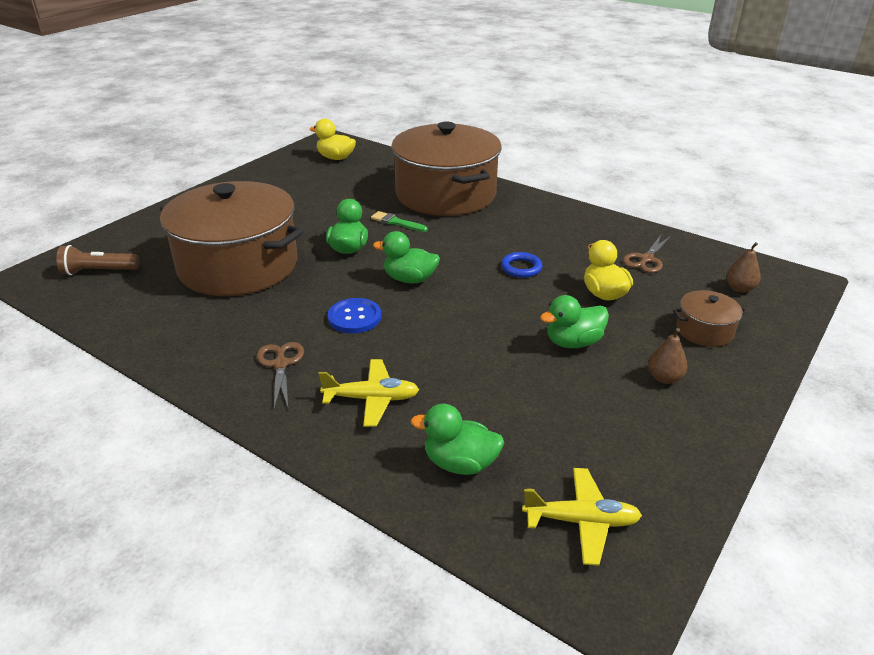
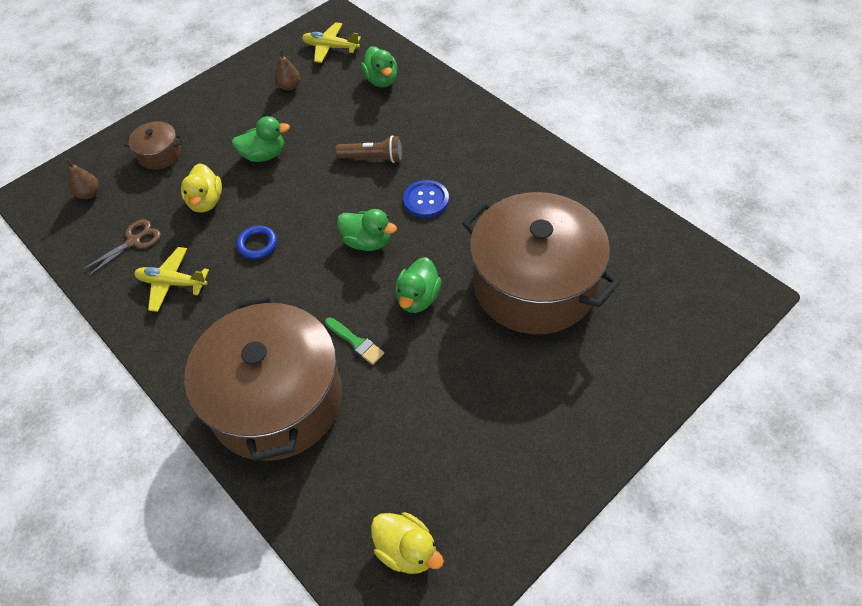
camera: 165 degrees left, 20 degrees up
brown flashlight [56,245,139,275] -> brown flashlight moved to [335,135,403,163]
brown scissors [257,342,304,409] -> none
yellow plane [318,359,419,427] -> yellow plane moved to [134,247,209,312]
green duck [411,404,504,475] -> green duck turned 45 degrees clockwise [361,46,398,88]
brown pear [648,328,688,384] -> brown pear moved to [274,50,300,91]

